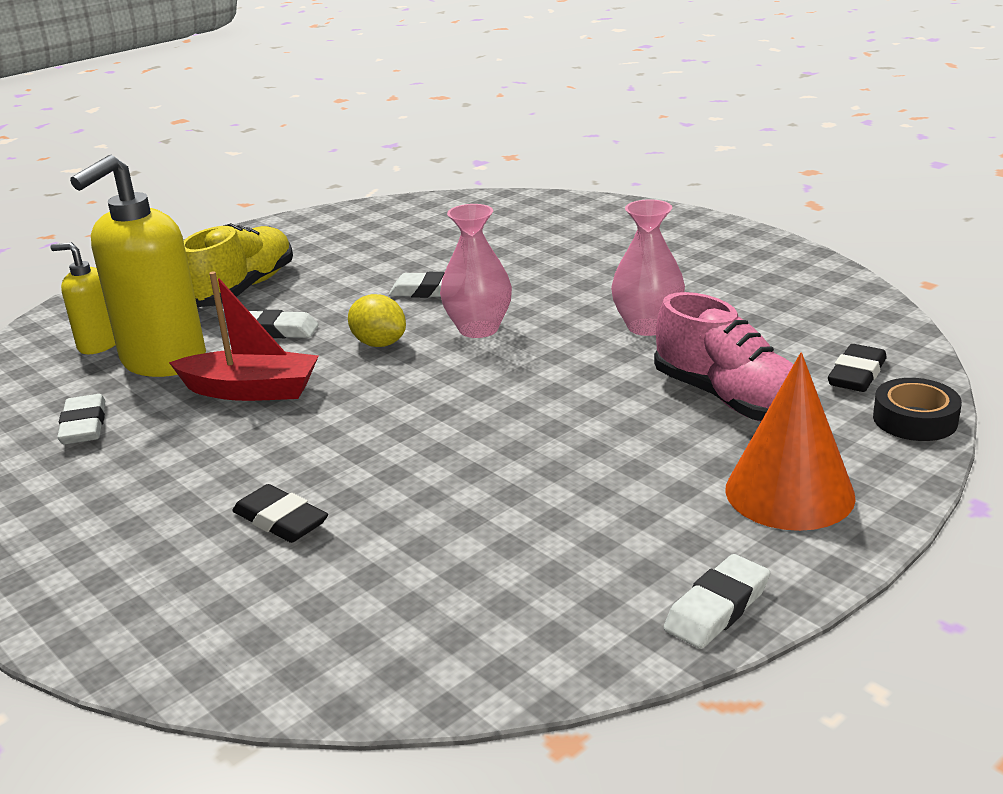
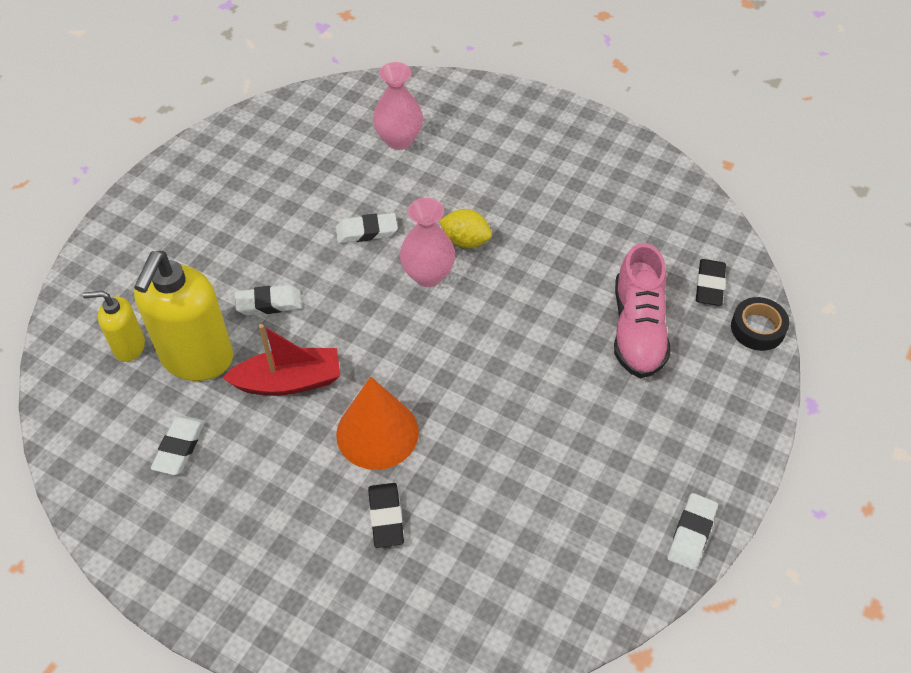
camera: 20 degrees left, 25 degrees up
white eraser [57,394,105,444] -> white eraser turned 45 degrees clockwise [151,415,205,475]
yellow shoe [183,223,293,307] -> none
black eraser [232,484,328,543] -> black eraser turned 60 degrees clockwise [368,483,404,548]
yellow lemon [348,294,406,347] -> yellow lemon moved to [439,209,492,249]
pink vase [611,199,685,336] -> pink vase moved to [373,62,423,150]
pink shoe [654,292,794,422] -> pink shoe turned 60 degrees clockwise [614,243,670,378]
orange cone [726,352,856,531] -> orange cone moved to [336,376,419,470]

